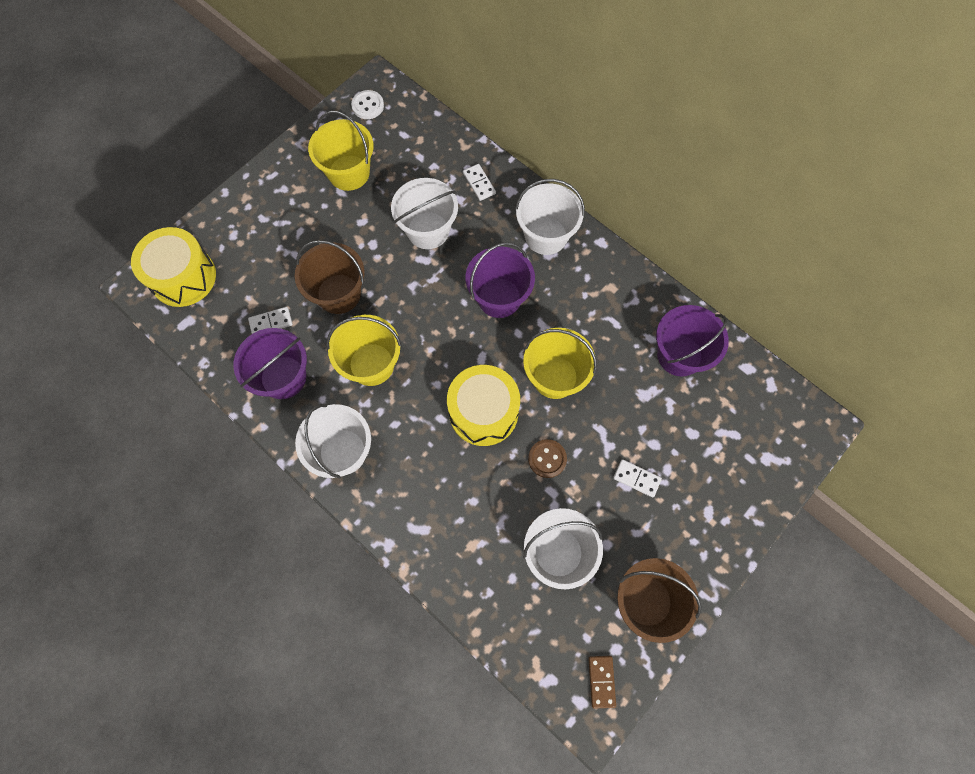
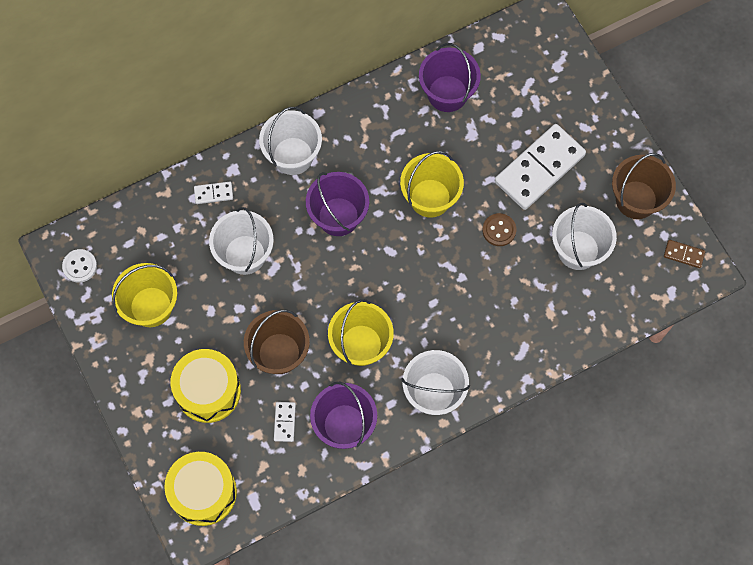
camera: 70 degrees left, 0 degrees up
yellow drum [447,365,520,446] -> yellow drum moved to [171,349,241,423]
white domino [613,459,662,497] -> white domino [495,124,586,210], size x2.36

